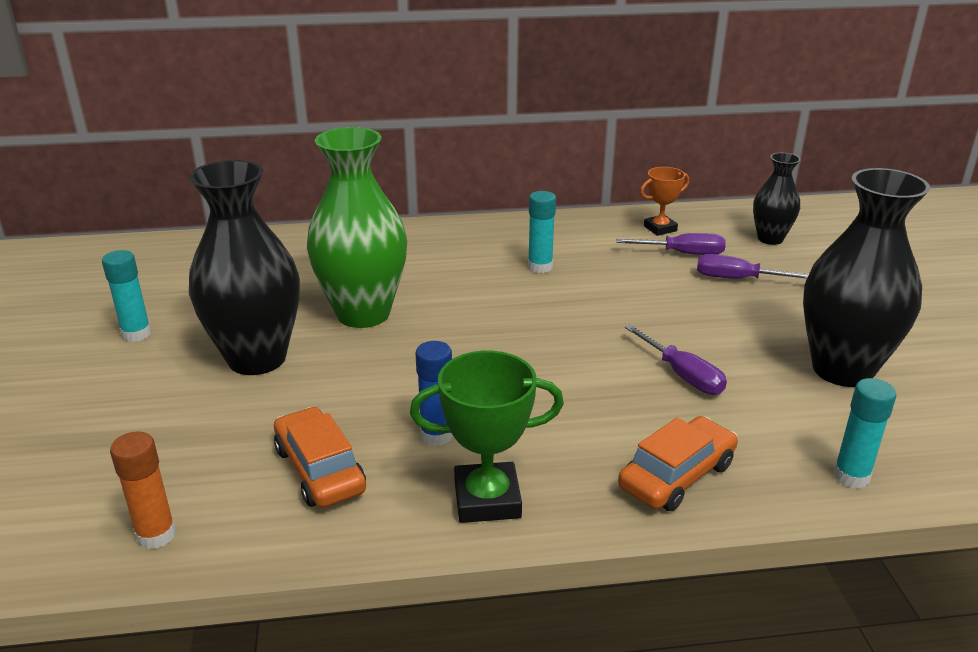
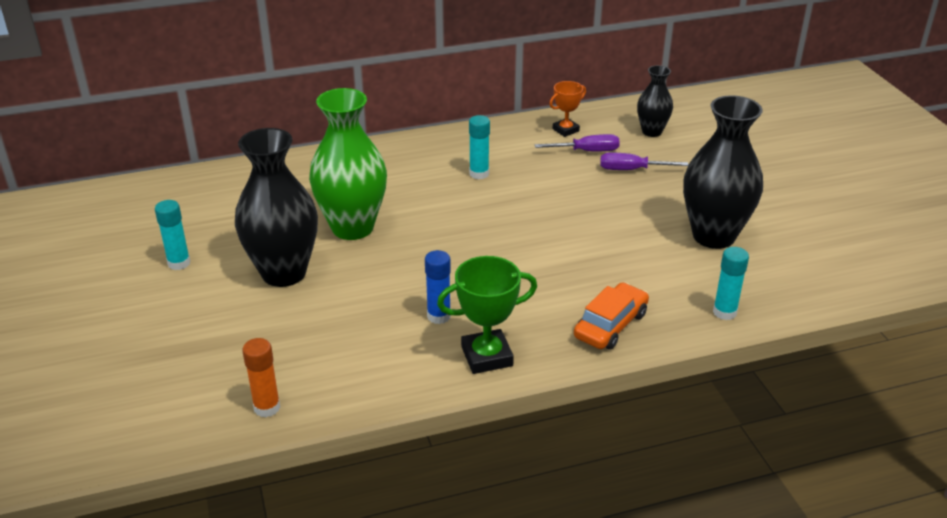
camera: 10 degrees left, 5 degrees up
orange car [274,407,366,508] -> none
purple screwdriver [625,324,727,395] -> none

